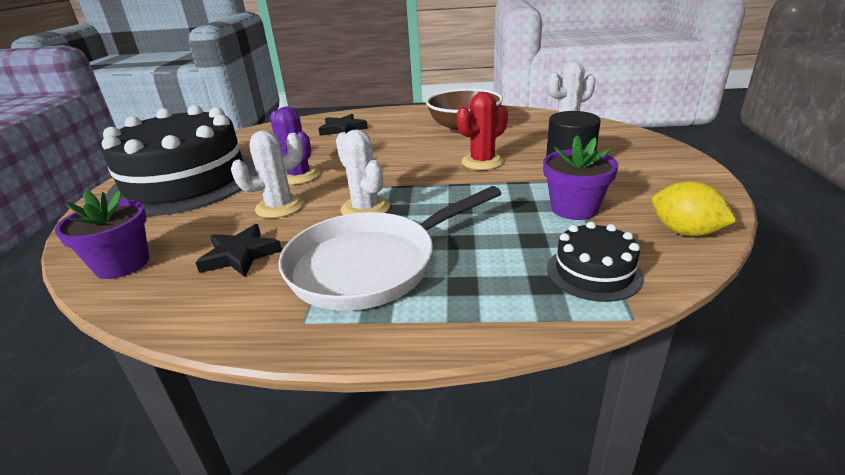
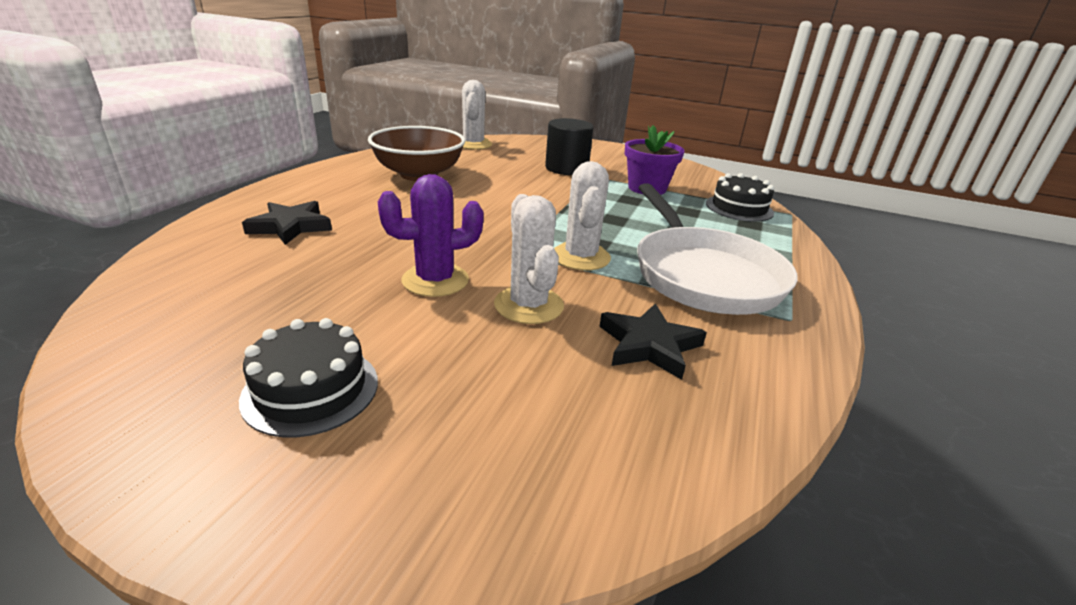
camera: 75 degrees left, 0 degrees up
purple flower pot [55,190,149,279] -> none
black cake [101,105,257,216] -> black cake [239,318,378,437], size x0.42
white cactus [336,129,390,215] -> white cactus turned 75 degrees counterclockwise [554,161,611,270]
red cactus [457,92,508,170] -> none
yellow lemon [652,181,737,236] -> none

